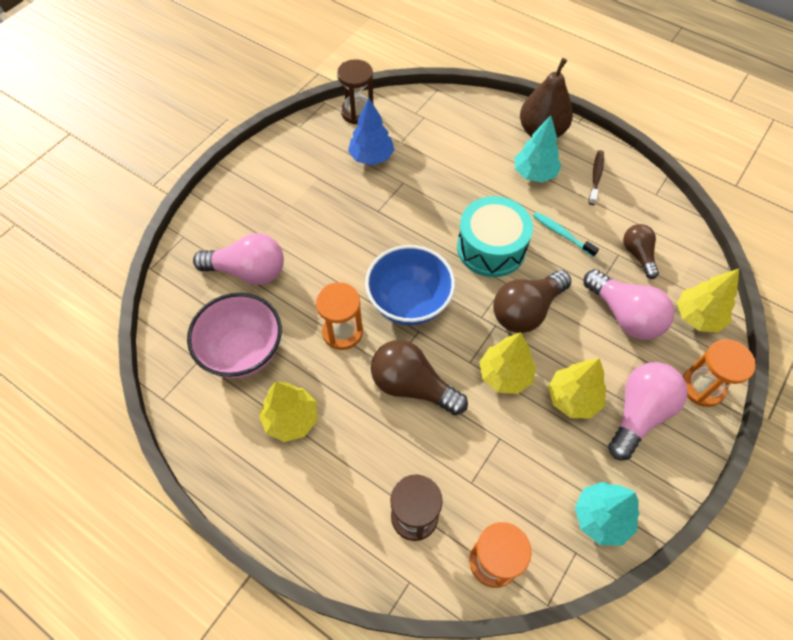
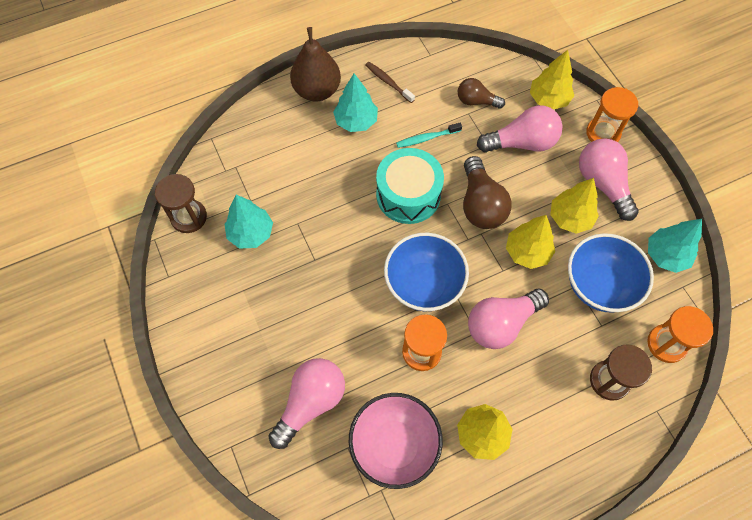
camera: 60 degrees left, 5 degrees up
blue tree [348,98,395,165] -> turquoise tree [225,195,273,249]
brown light bulb [371,340,468,415] -> pink light bulb [468,289,549,349]
none -> blue bowl [568,233,654,313]

